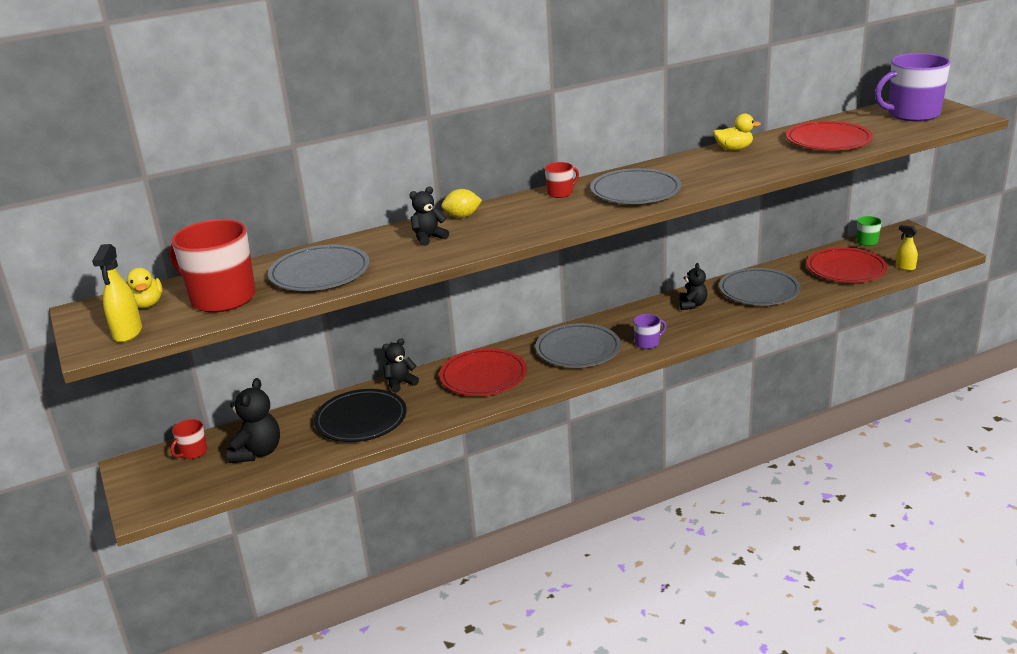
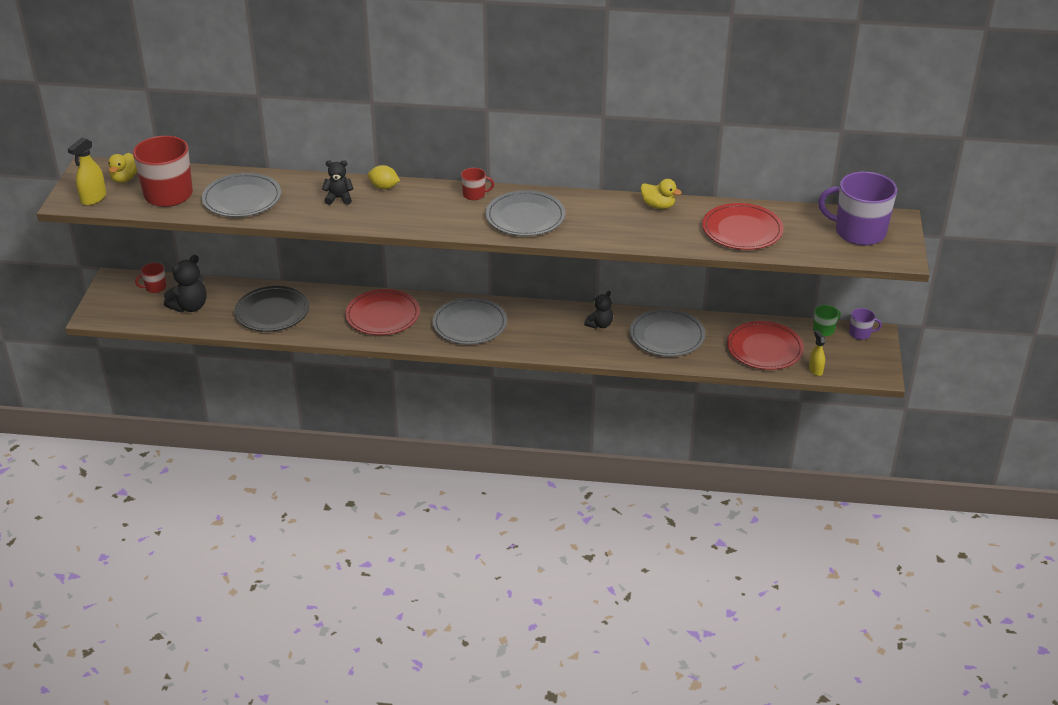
camera: 30 degrees right, 10 degrees up
black teddy bear [382,338,419,393] -> none
purple mug [633,314,667,349] -> purple mug moved to [849,308,882,340]

